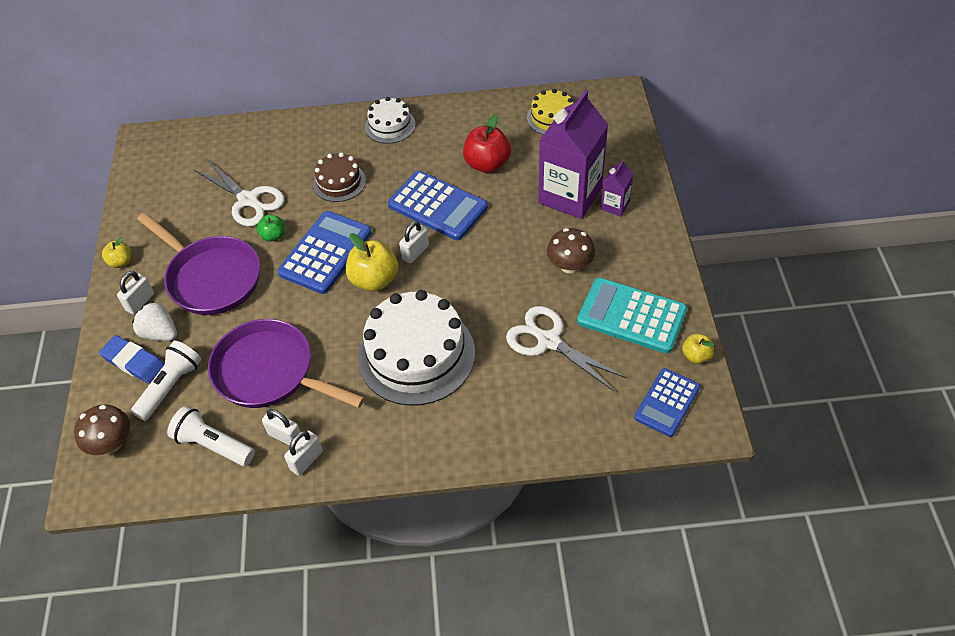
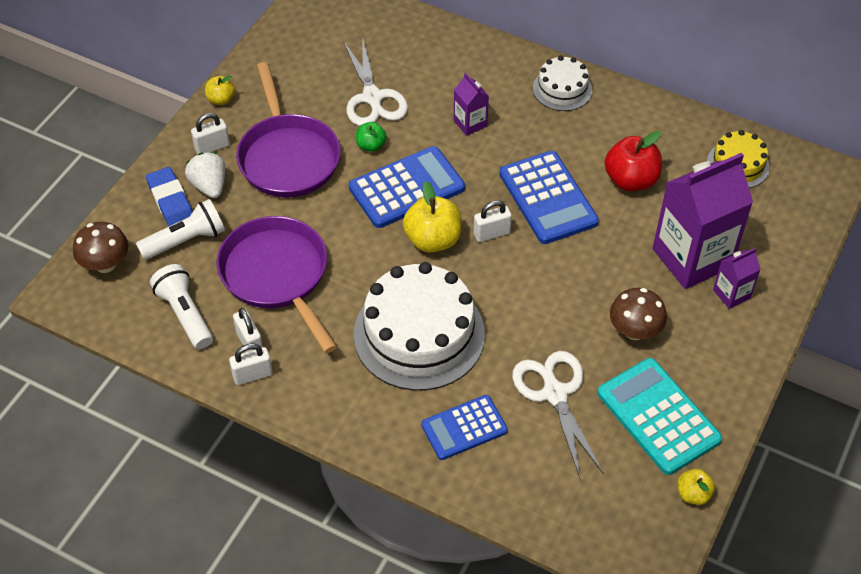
camera: 30 degrees right, 0 degrees up
brown cake [313,152,366,202] -> purple carton [453,73,489,136]
blue calculator [634,368,700,437] -> blue calculator moved to [421,395,508,460]

